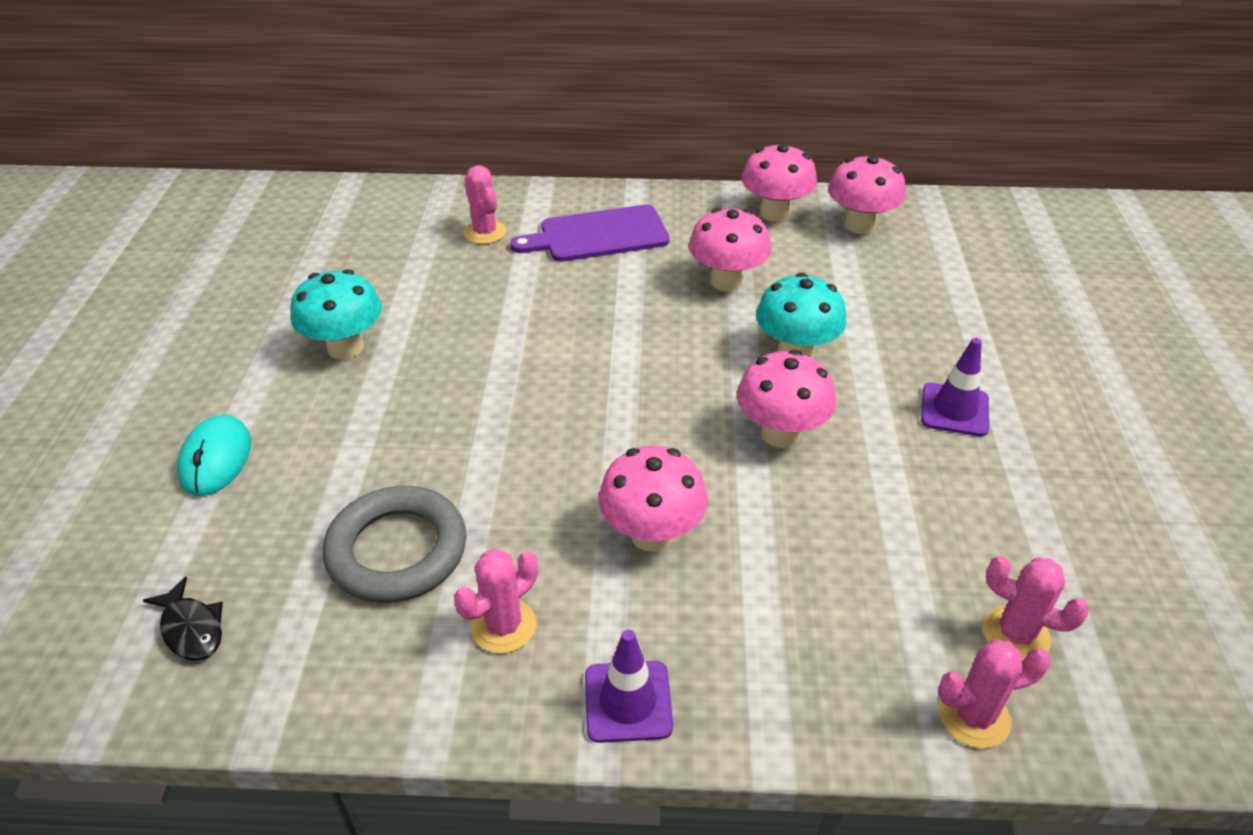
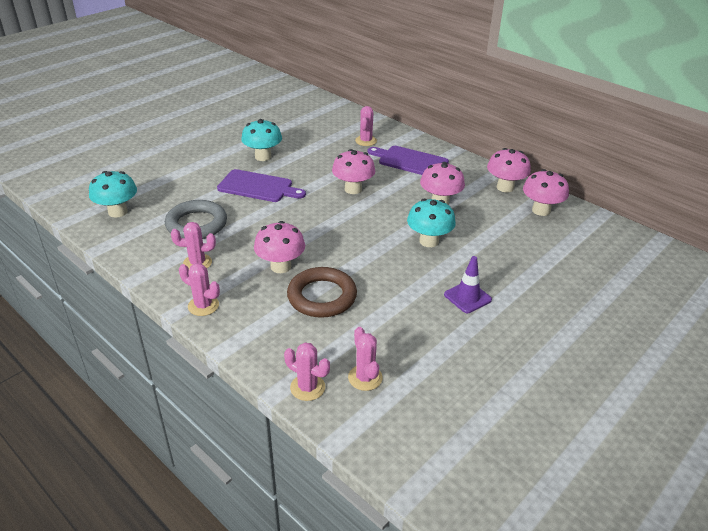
camera: 40 degrees right, 5 degrees down
black fish [143,577,223,661] -> turquoise mushroom [89,171,137,218]
turquoise mouse [177,415,251,496] -> none
purple traffic cone [585,629,673,743] -> pink cactus [179,263,220,316]
pink mushroom [737,350,836,448] -> pink mushroom moved to [332,149,375,194]
none -> purple cutting board [217,169,306,202]
none -> brown ring [287,267,357,318]

